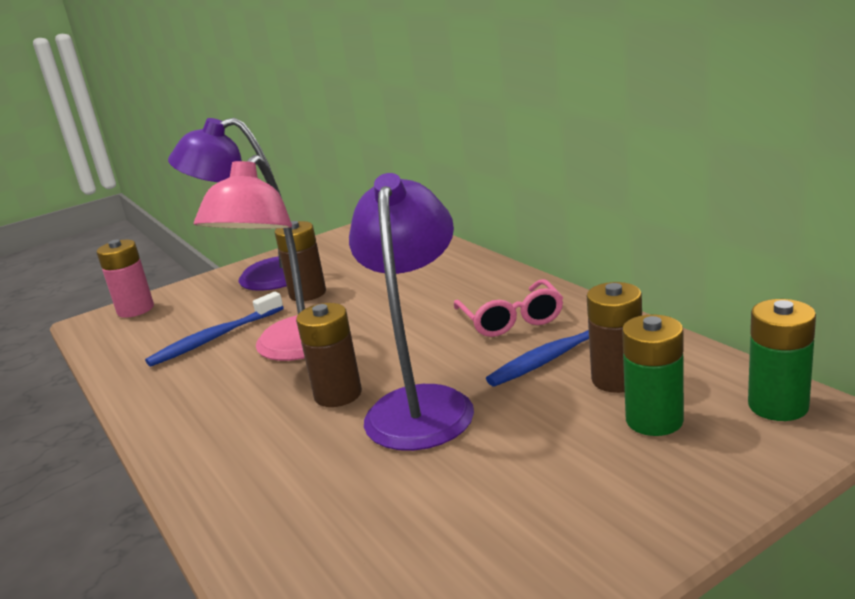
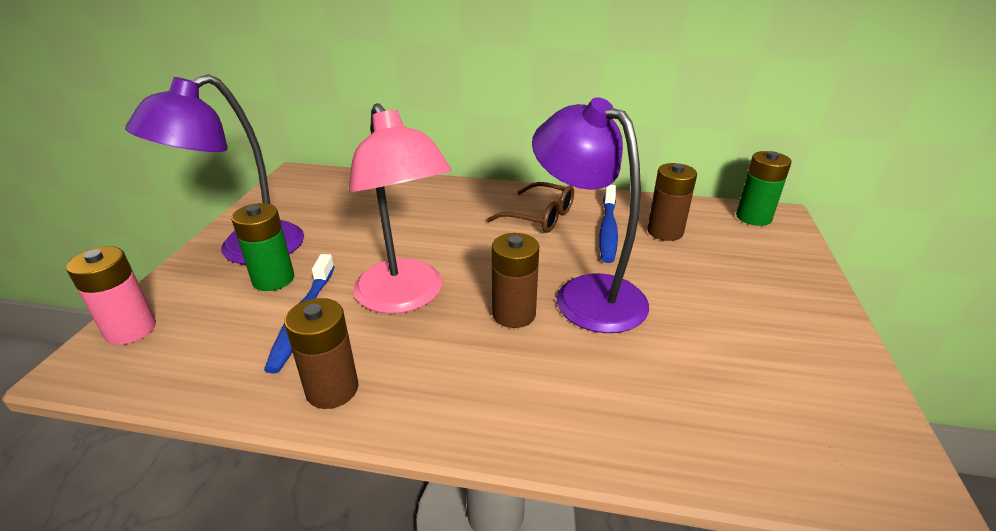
camera: 50 degrees left, 10 degrees up
brown battery [274,221,326,301] -> brown battery moved to [284,298,358,409]
pink glasses [454,279,563,337] -> brown glasses [487,182,574,233]
green battery [622,315,684,436] -> green battery moved to [231,203,294,291]

